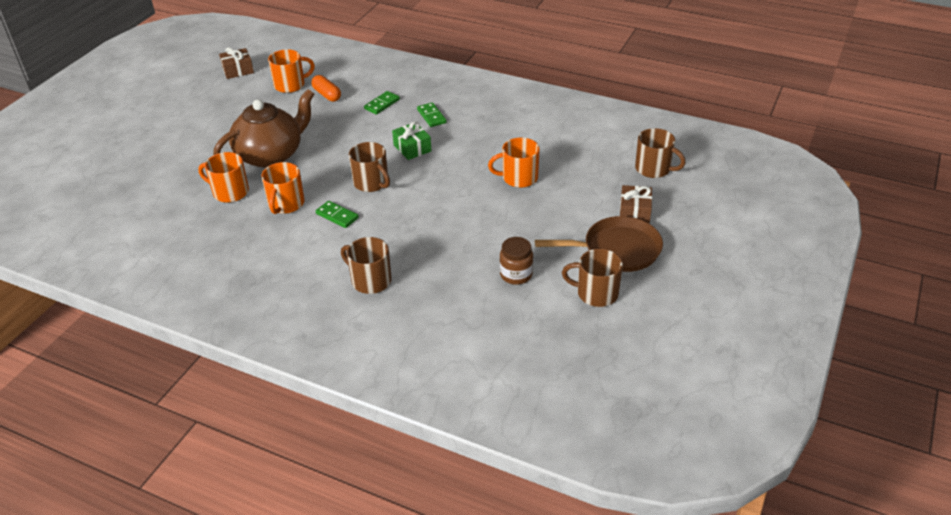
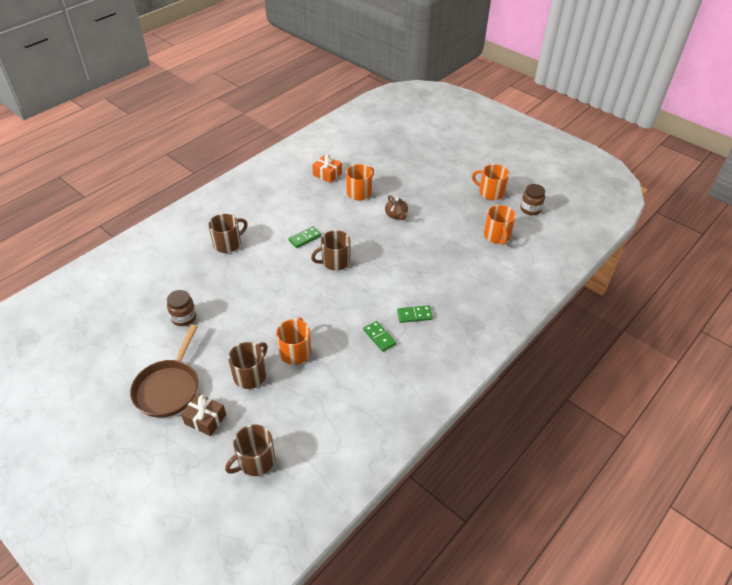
camera: 105 degrees right, 5 degrees up
brown teapot [214,89,314,168] -> brown teapot [385,195,408,220], size x0.43
brown gift [219,47,254,79] -> brown jar [520,184,545,215]
orange mug [261,162,305,214] -> orange mug moved to [472,164,509,200]
orange capsule [312,75,341,102] -> none
green domino [364,91,400,114] -> green domino moved to [363,321,396,352]
green gift [392,121,431,160] -> none
brown mug [562,249,623,307] -> brown mug moved to [228,342,268,389]
none -> orange gift [312,154,342,183]

